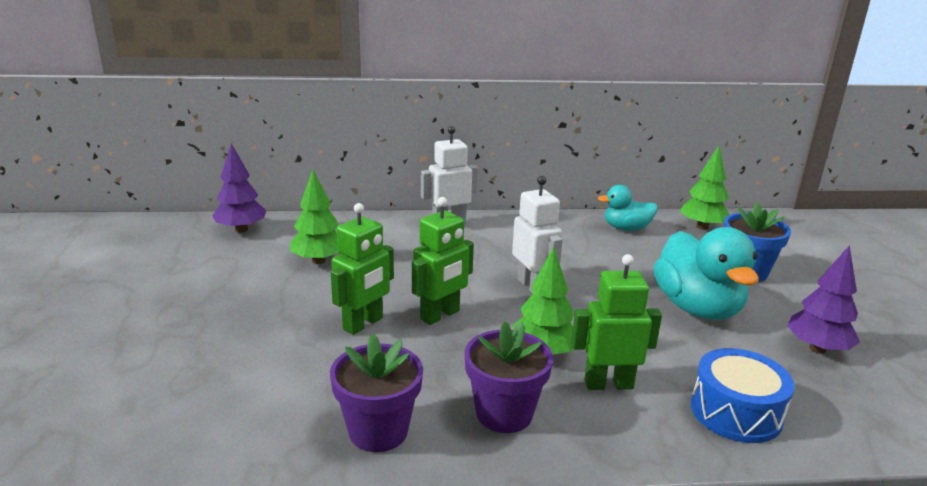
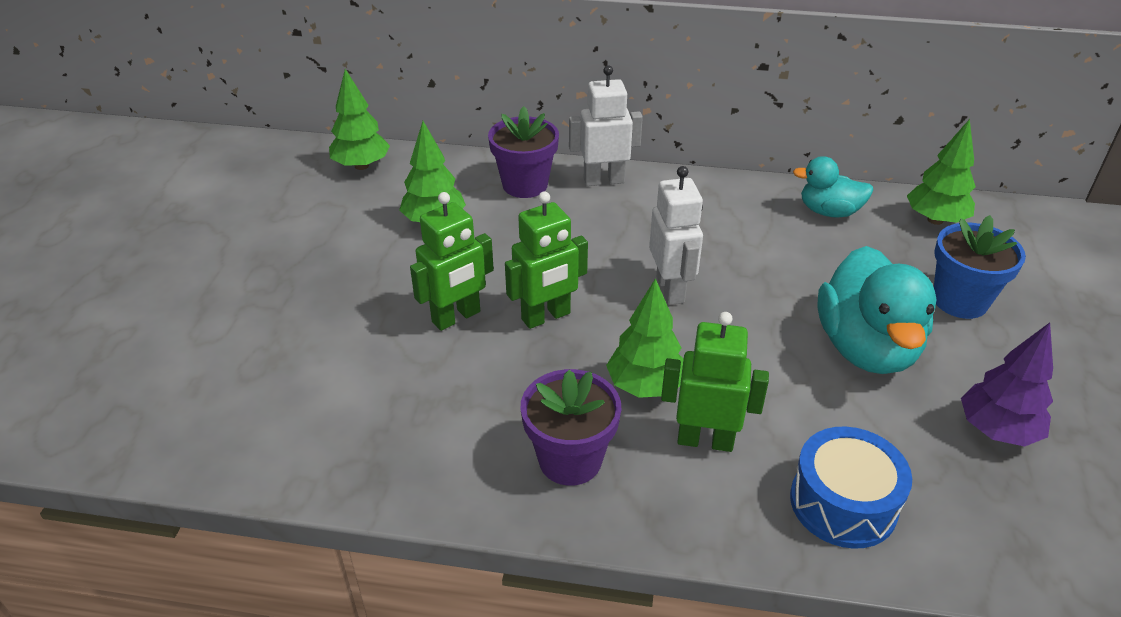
camera: 15 degrees right, 15 degrees up
purple tree [212,143,266,233] -> green tree [329,69,390,170]
purple flower pot [330,334,423,452] -> purple flower pot moved to [488,106,559,198]

